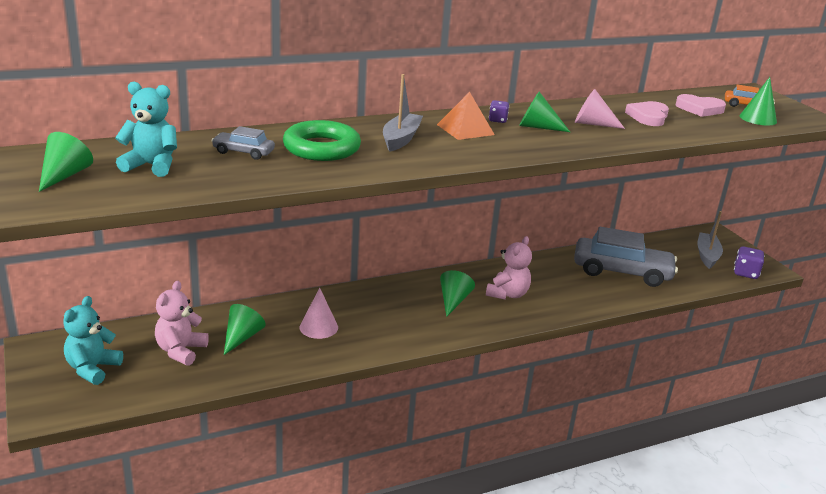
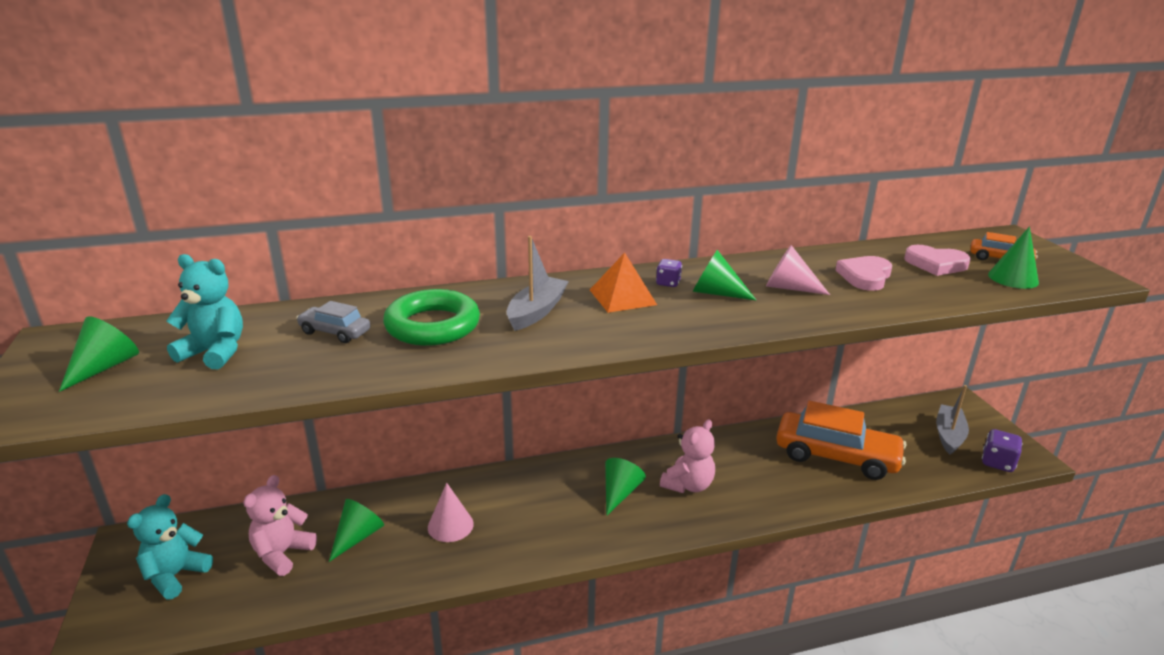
camera: 10 degrees right, 0 degrees up
grey car [574,227,678,287] -> orange car [776,401,907,480]

